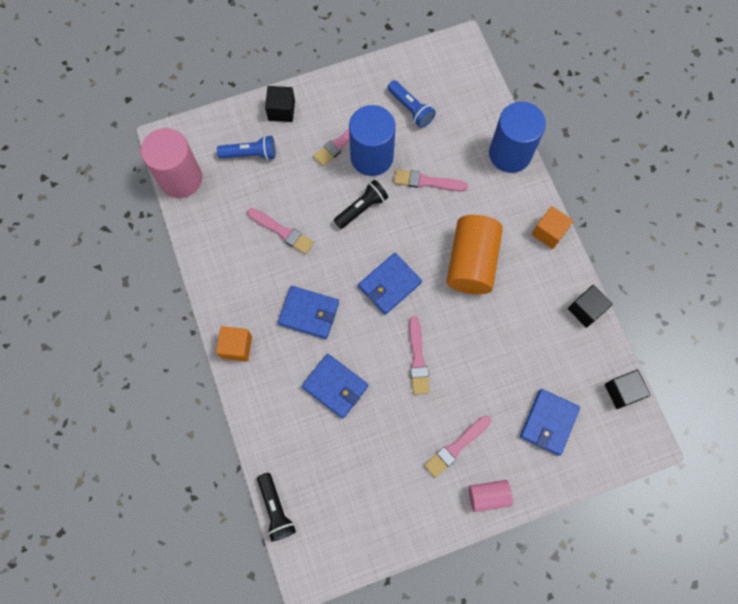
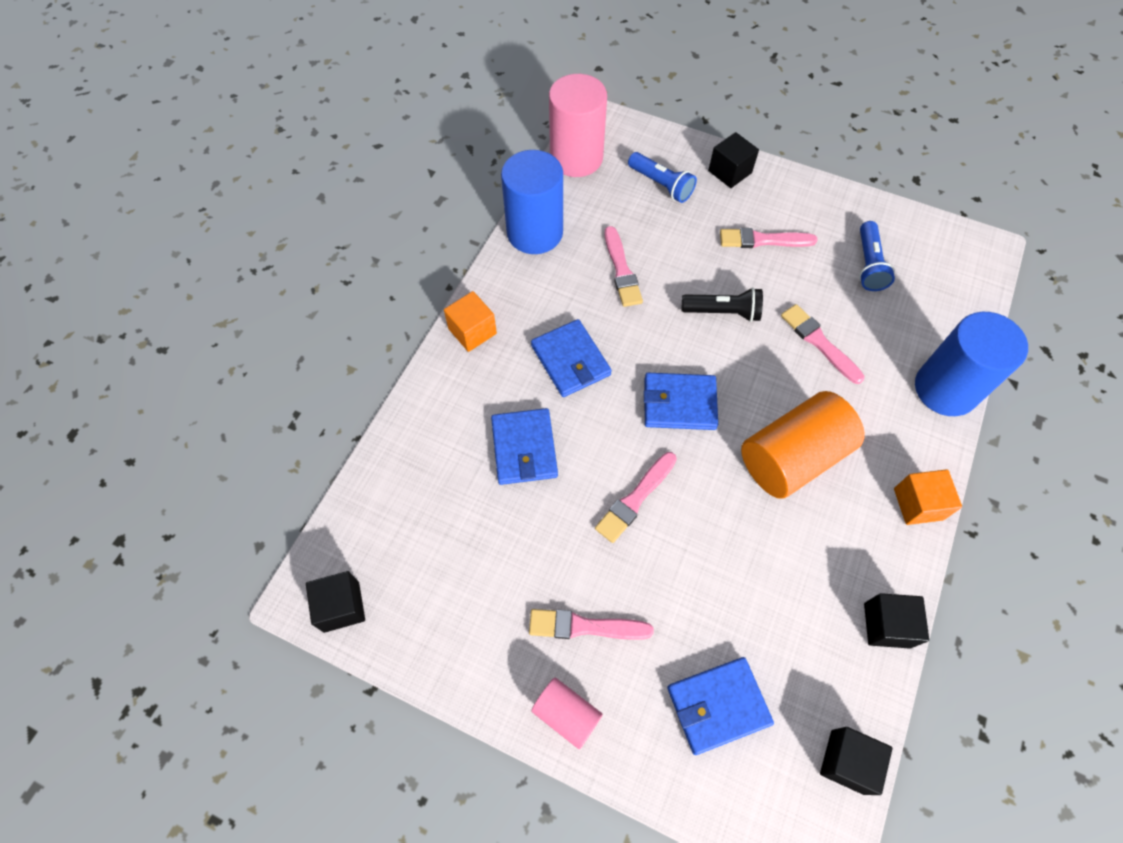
camera: 45 degrees right, 10 degrees down
black flashlight [257,473,296,542] -> none
blue cylinder [349,105,396,176] -> blue cylinder moved to [501,150,563,254]
none -> black cube [306,571,365,633]

